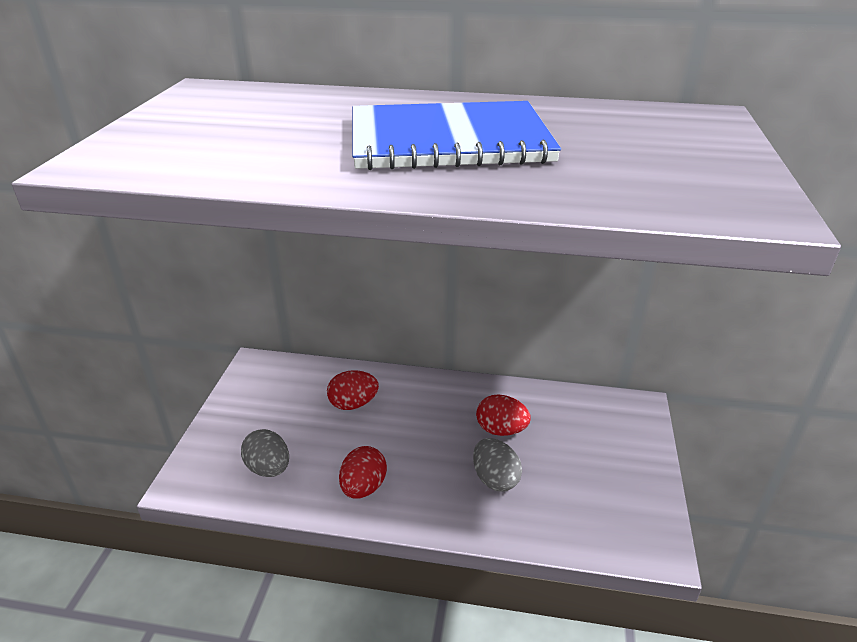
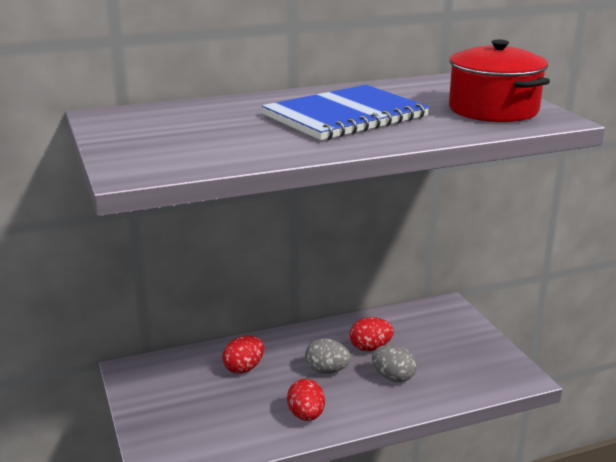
camera: 30 degrees left, 10 degrees down
grey egg [241,429,289,477] -> grey egg moved to [305,338,351,374]
none -> red pot [449,40,550,122]

